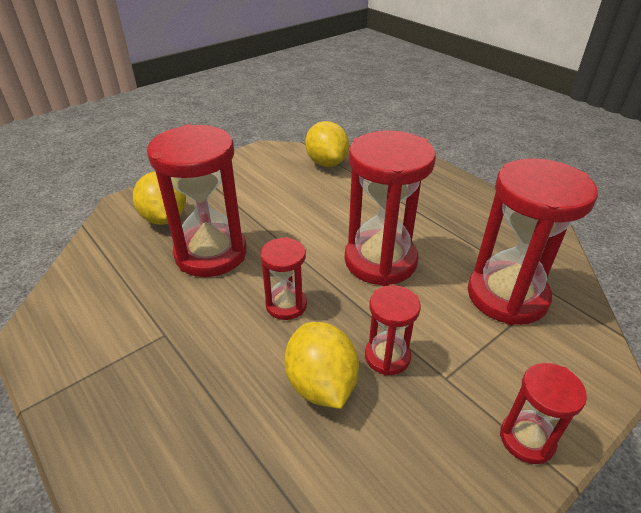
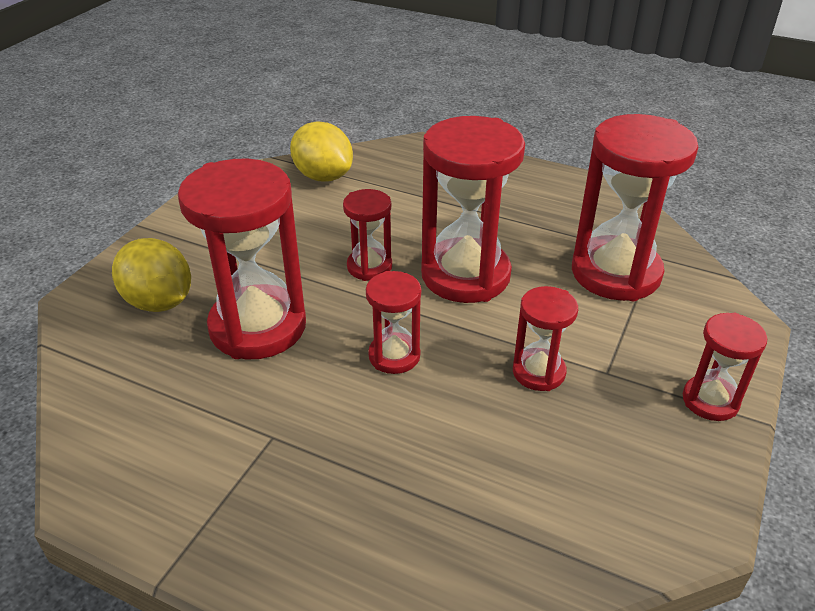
camera: 25 degrees left, 0 degrees up
yellow lemon [284,322,359,409] -> none
none -> red hourglass [343,189,392,281]

